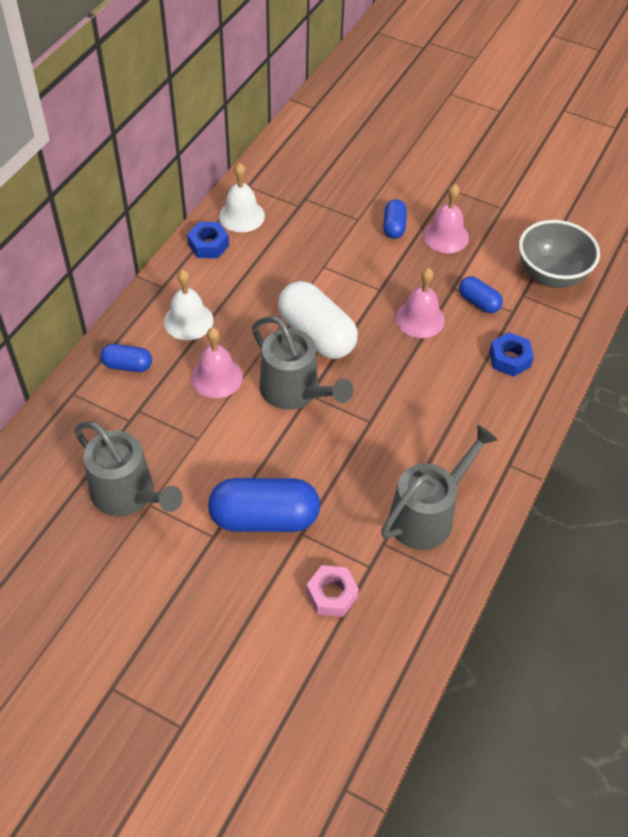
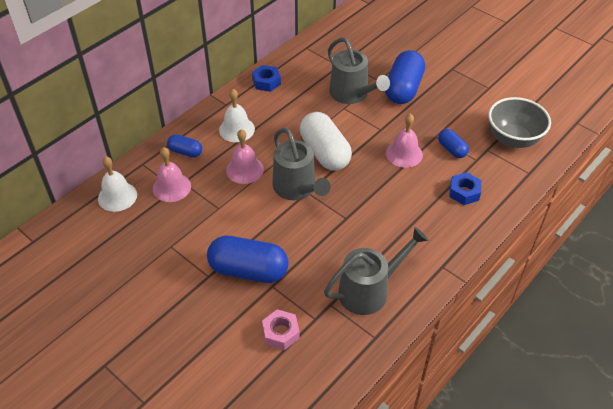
camera: 15 degrees right, 5 degrees down
grey watering can [74,421,183,516] -> grey watering can moved to [328,38,390,104]
white bell [219,163,265,232] -> white bell moved to [98,157,137,212]
blue capsule [383,199,407,239] -> blue capsule [385,50,425,104], size x1.93
pink bell [423,184,469,253] -> pink bell moved to [153,147,191,202]

